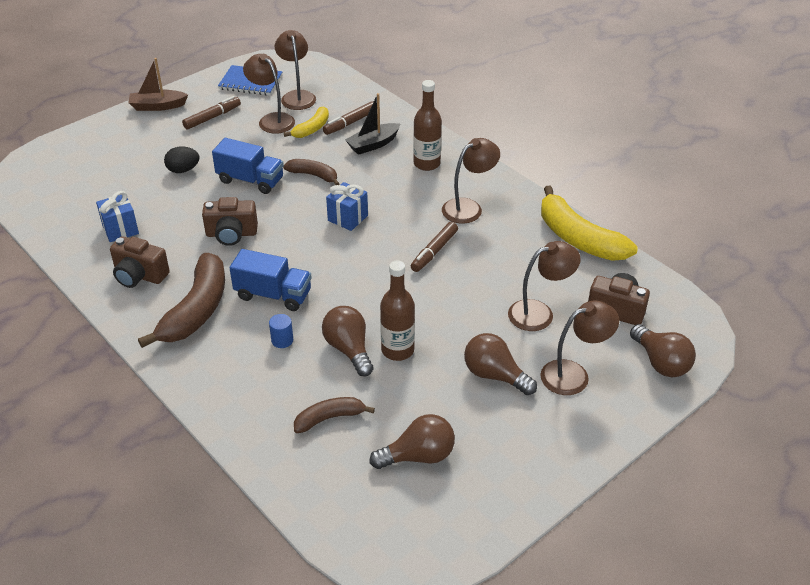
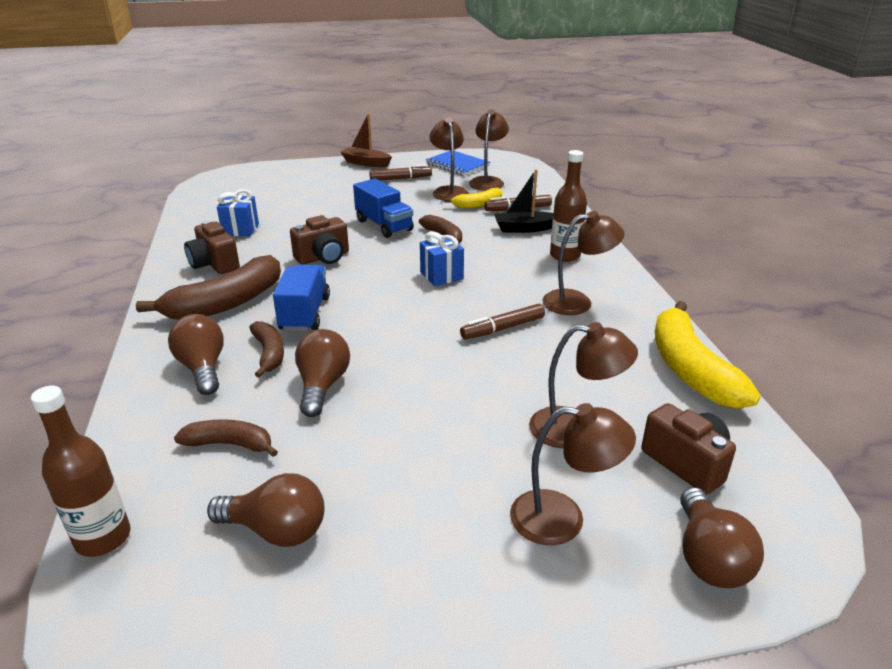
camera: 30 degrees right, 10 degrees down
black egg [164,147,200,173] -> none
brown camera [202,197,258,246] -> brown camera turned 60 degrees counterclockwise [290,215,349,265]
blue truck [230,249,312,311] -> blue truck turned 135 degrees counterclockwise [273,265,330,331]
blue cylinder [269,314,293,348] -> brown banana [249,321,284,378]
brown bottle [380,260,415,361] -> brown bottle moved to [31,386,130,557]
brown light bulb [464,333,537,395] -> brown light bulb moved to [168,314,224,395]

